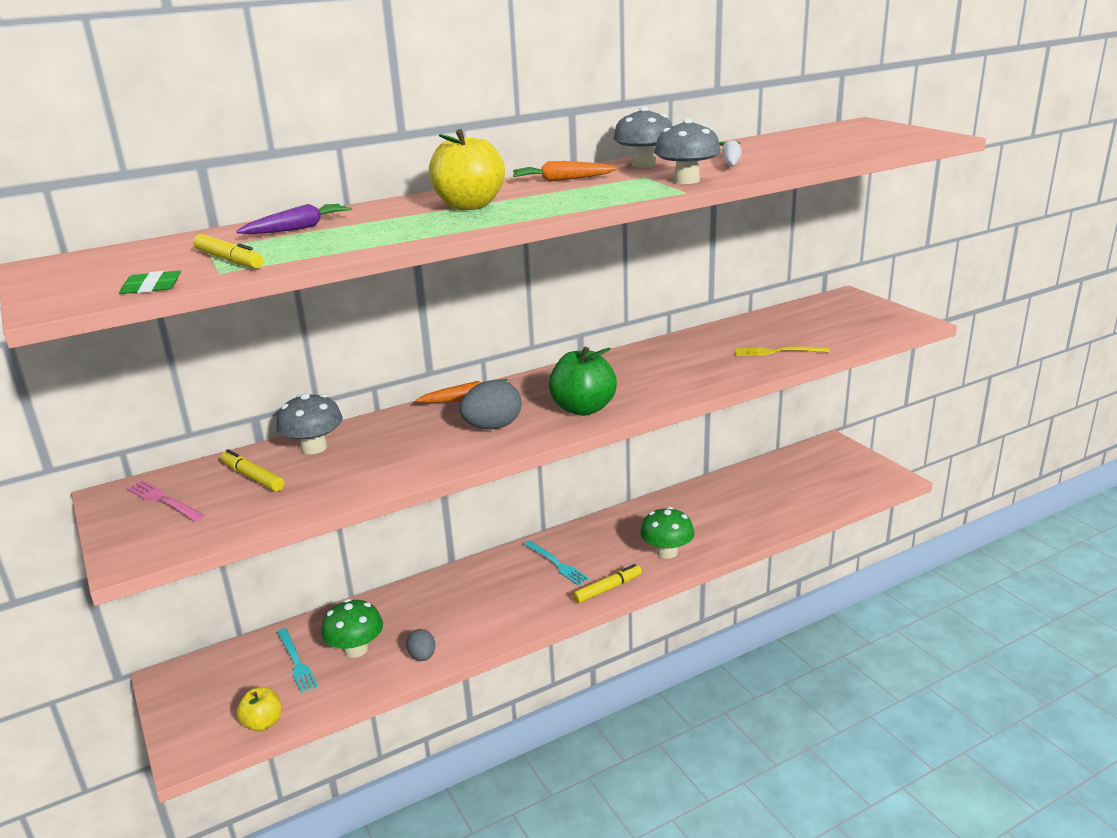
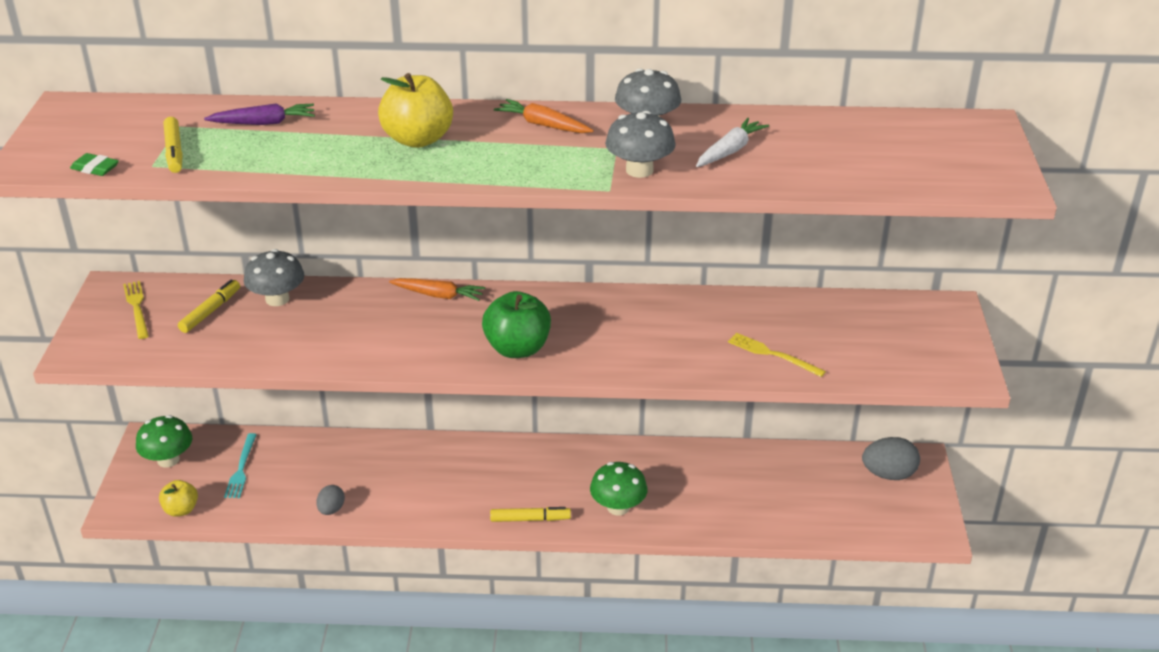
camera: 30 degrees right, 10 degrees up
pink fork [126,480,205,522] -> yellow fork [123,281,149,339]
yellow marker [221,449,284,492] -> yellow marker turned 45 degrees clockwise [178,279,240,333]
green mushroom [321,599,383,658] -> green mushroom moved to [136,415,192,467]
grey egg [460,380,522,429] -> grey egg moved to [862,437,920,480]
turquoise fork [524,540,589,585] -> none

